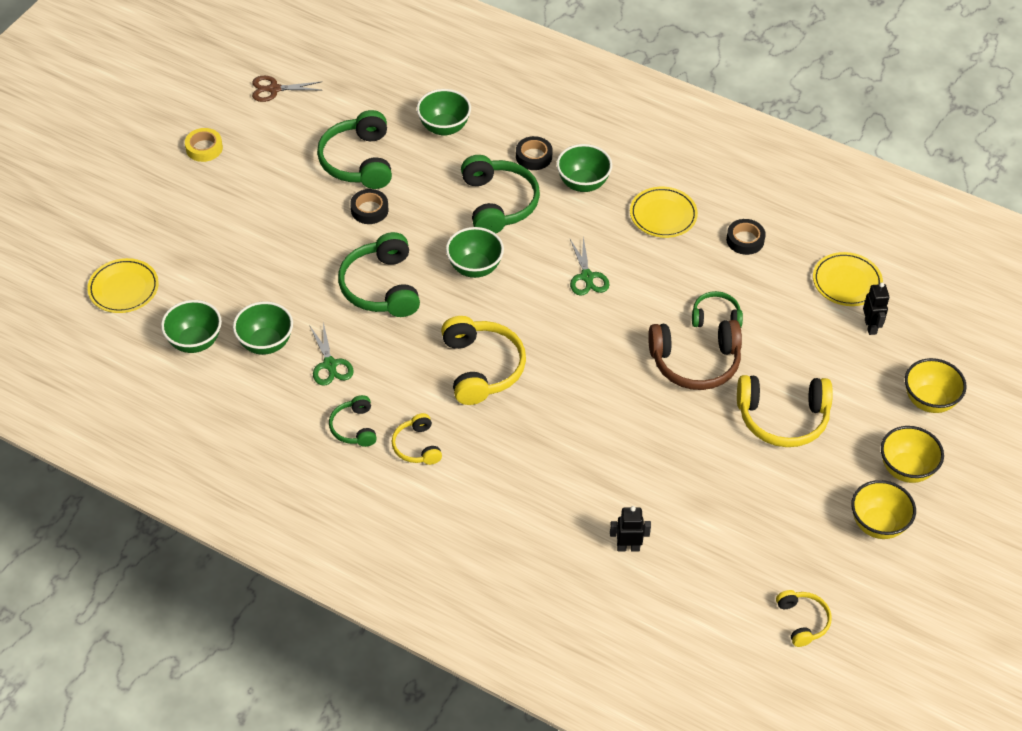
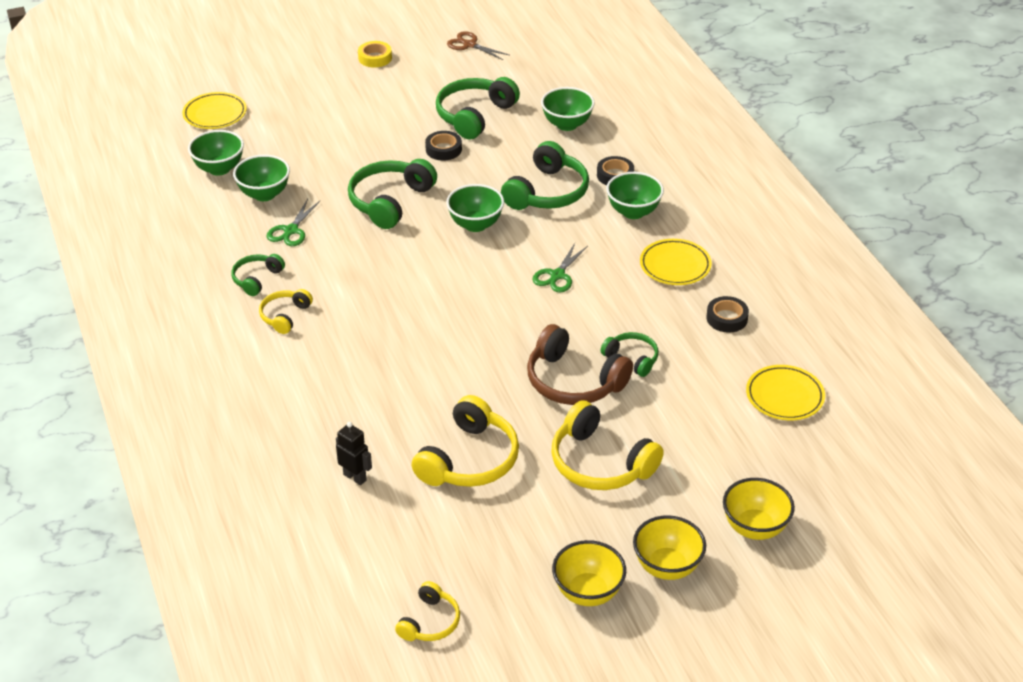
camera: 40 degrees right, 10 degrees down
yellow headphones [441,316,526,405] -> yellow headphones moved to [412,395,519,487]
black robot [863,283,889,335] -> none

